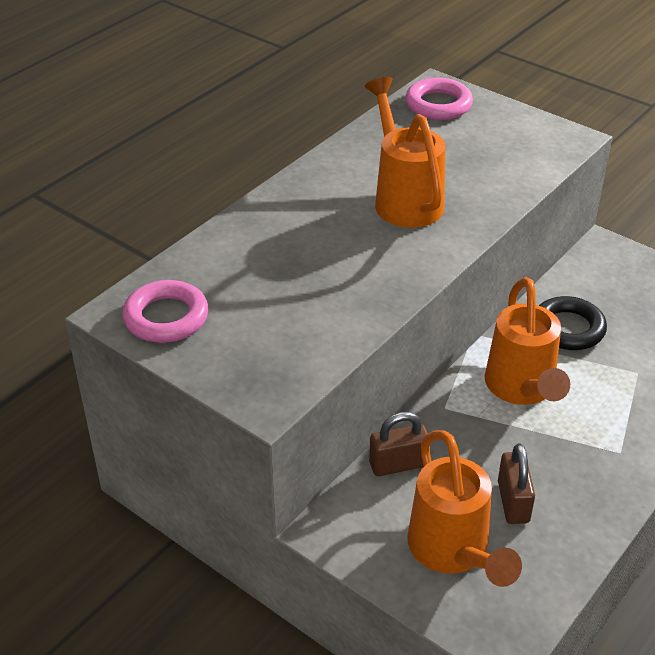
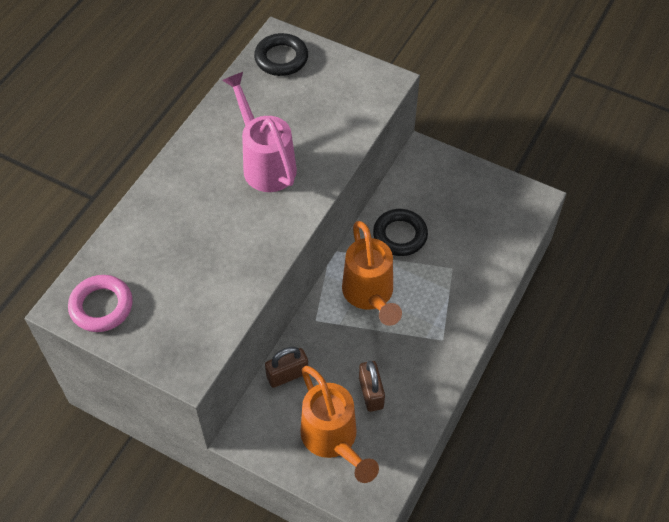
camera: 10 degrees left, 15 degrees up
orange watering can [365,77,445,228] -> pink watering can [222,72,297,192]
pink ring [405,78,473,120] -> black ring [254,33,308,76]

